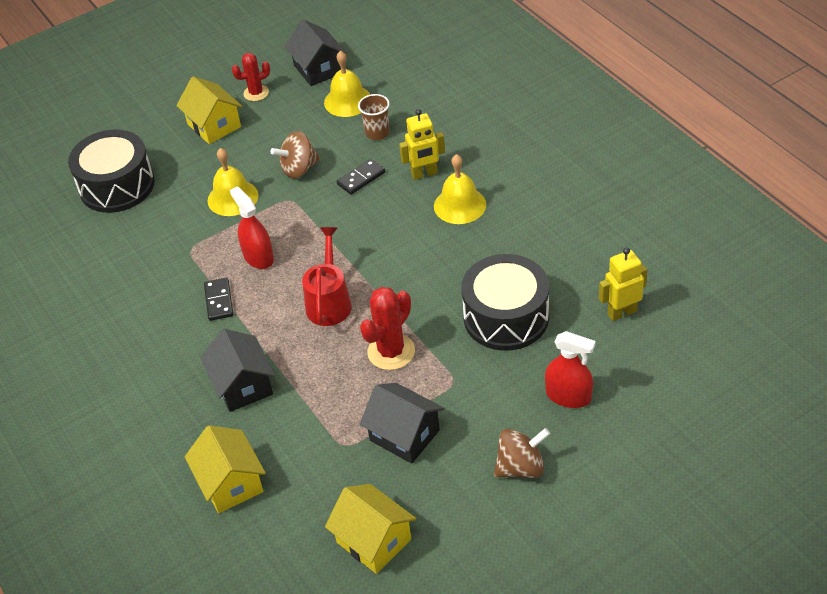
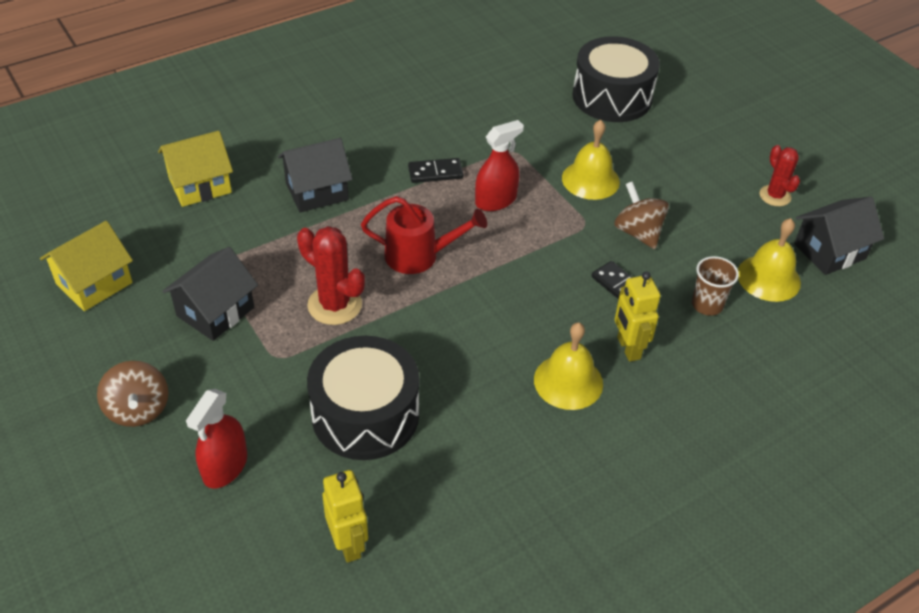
camera: 85 degrees right, 0 degrees up
yellow house [176,76,243,144] -> none

